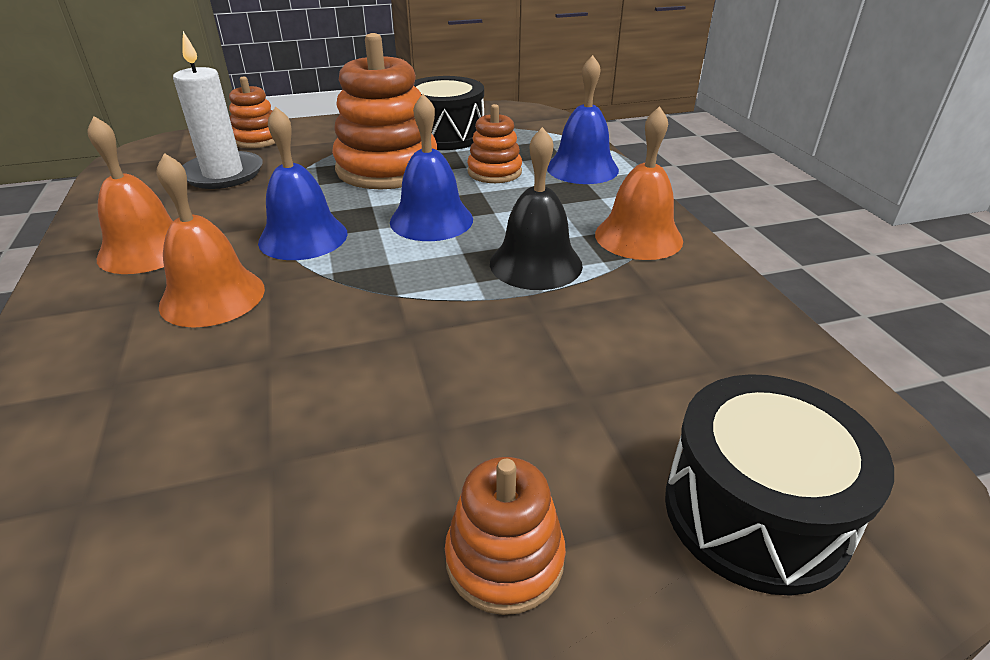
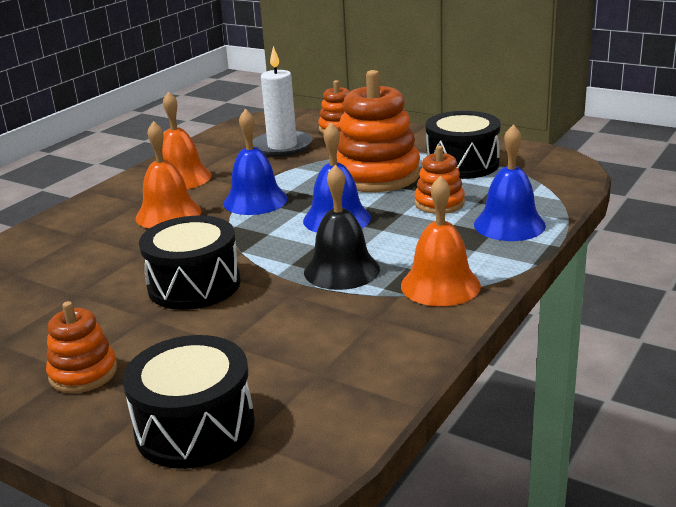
camera: 50 degrees right, 10 degrees down
none -> black drum [139,216,241,310]

